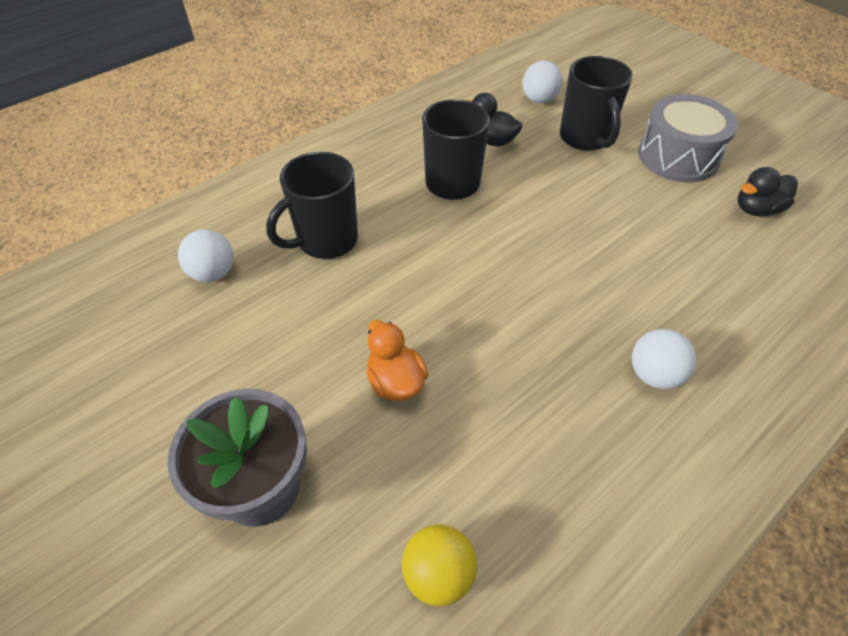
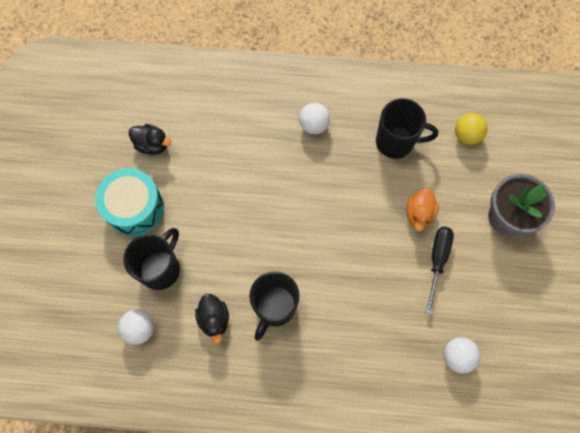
camera: 135 degrees left, 20 degrees up
black mug [266,152,358,259] -> black mug moved to [376,98,438,159]
grey drum [638,94,738,182] -> turquoise drum [95,168,164,236]
none -> black screwdriver [425,226,454,314]

